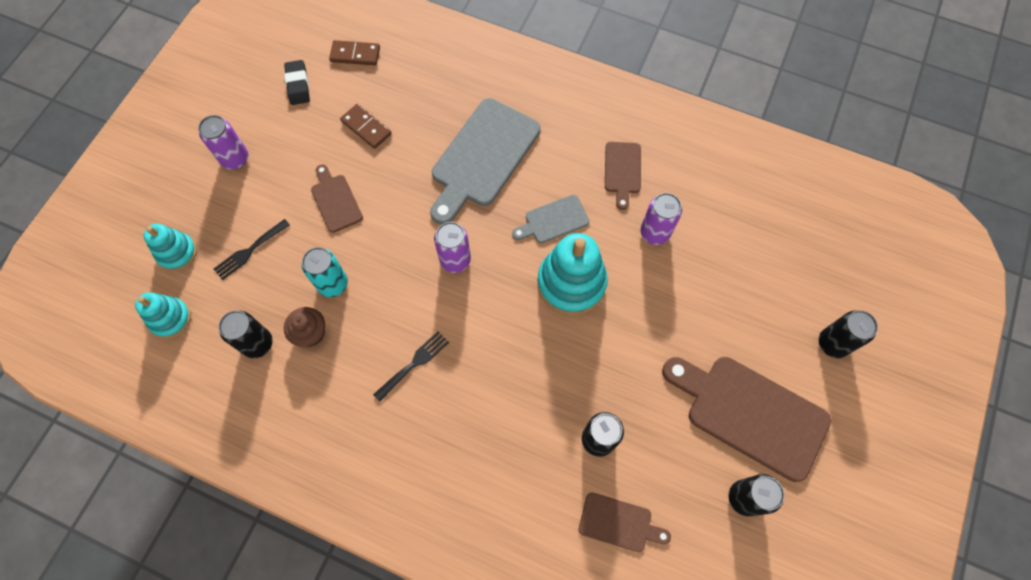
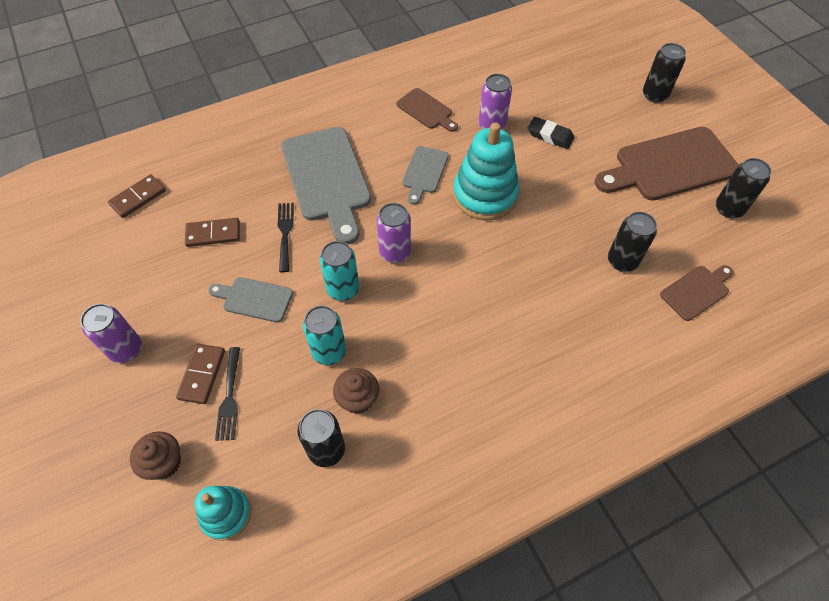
camera: 50 degrees left, 10 degrees down
turquoise stacking toy [144,224,197,271] -> brown cupcake [130,431,181,480]
black eraser [284,60,310,105] -> black eraser moved to [528,117,575,149]
brown cutting board [311,164,363,233] -> grey cutting board [208,277,293,323]
black fork [373,331,449,402] -> black fork moved to [278,203,294,272]
none -> brown domino [176,344,225,404]
none -> turquoise can [320,241,359,301]

